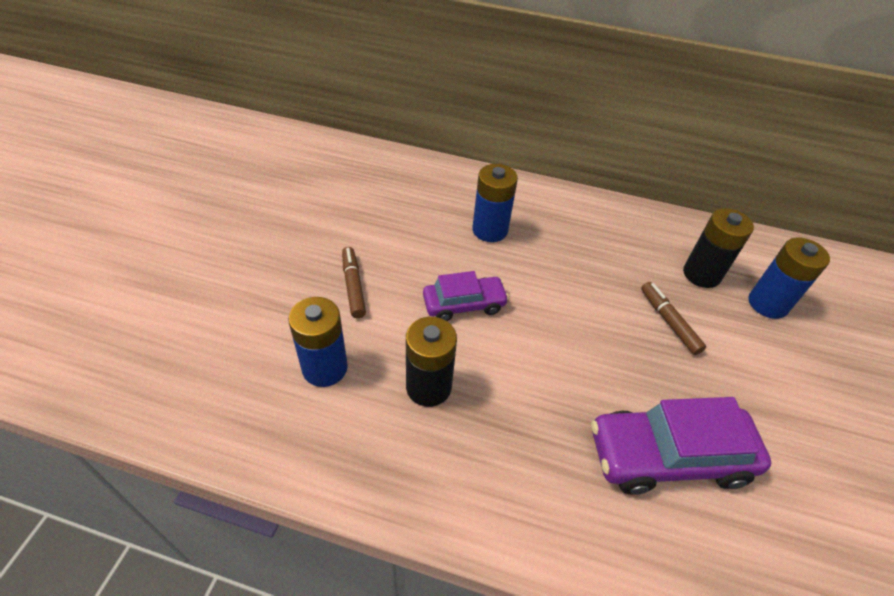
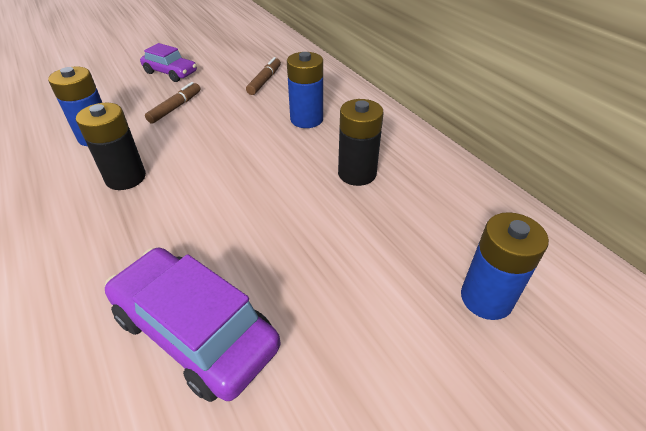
camera: 45 degrees right, 5 degrees down
purple car [423,271,509,321] -> purple car moved to [140,43,197,82]
brown marker [641,282,706,355] -> brown marker moved to [246,57,281,95]
black battery [683,208,754,288] -> black battery moved to [338,99,384,186]

